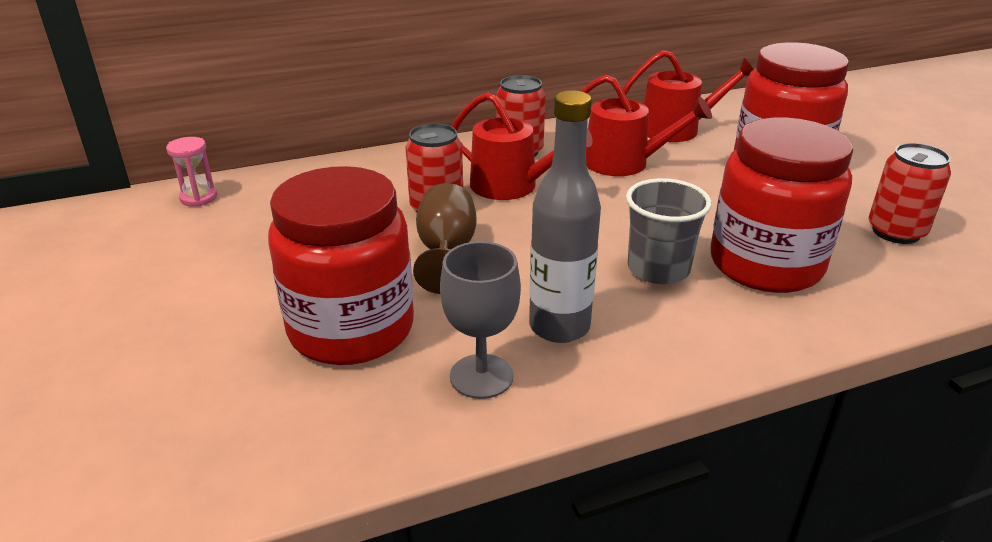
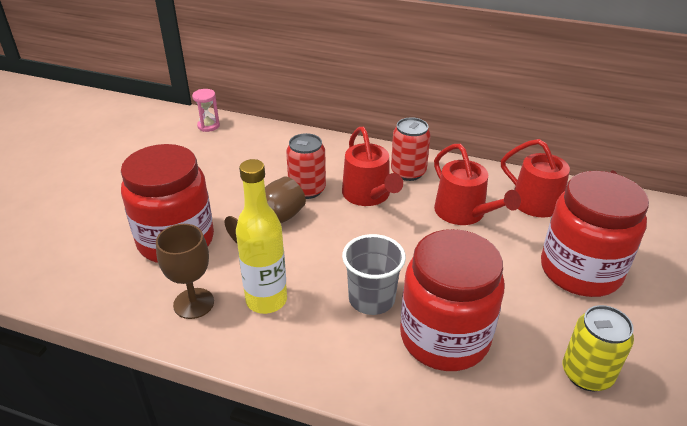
camera: 40 degrees right, 5 degrees up
grey goblet [440,241,521,399] -> brown goblet [156,224,214,319]
grey bottle [529,90,601,343] -> yellow bottle [236,159,287,314]
red can [868,143,951,244] -> yellow can [563,305,634,391]

